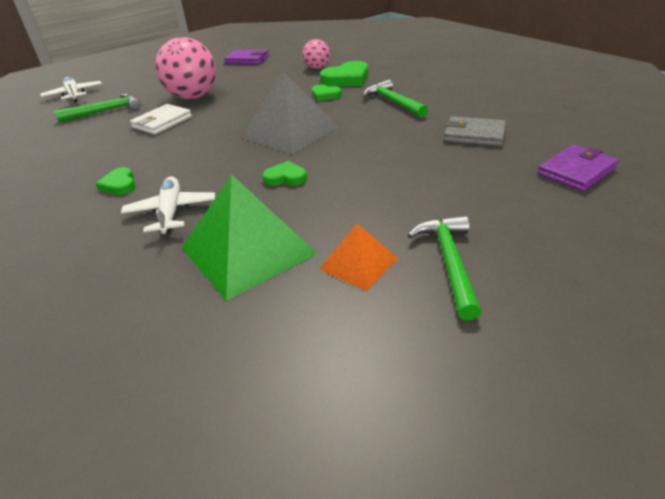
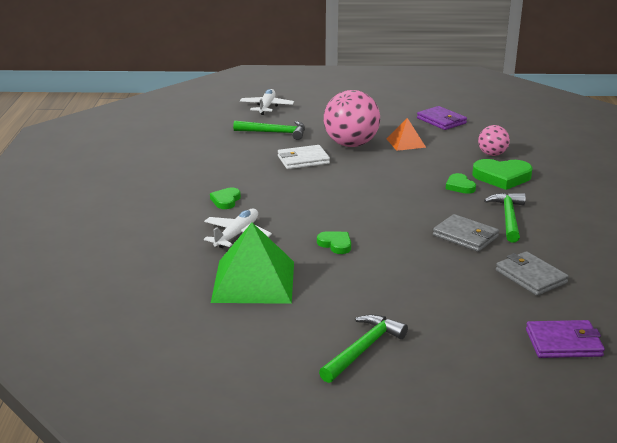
camera: 35 degrees right, 10 degrees down
grey pyramid [241,71,339,154] -> none
orange pyramid [319,224,398,291] -> orange pyramid moved to [386,118,426,151]
none -> grey wallet [433,214,499,252]

